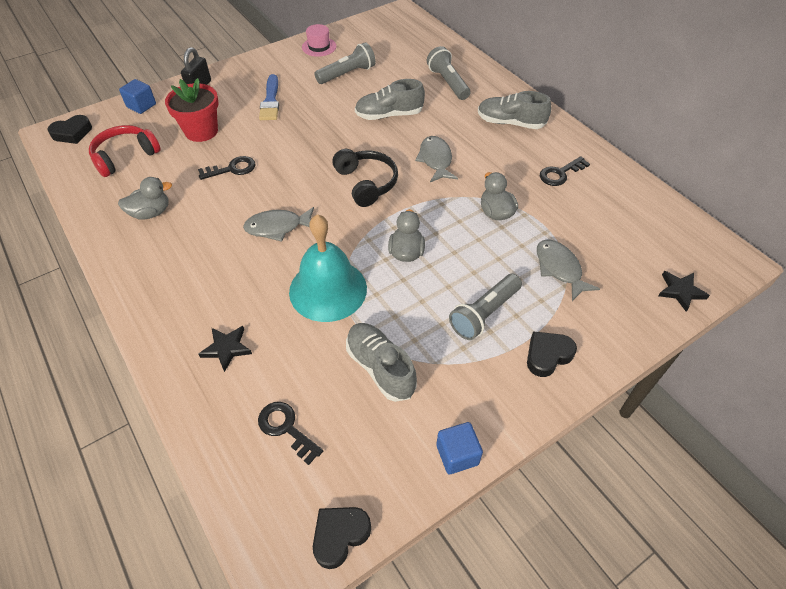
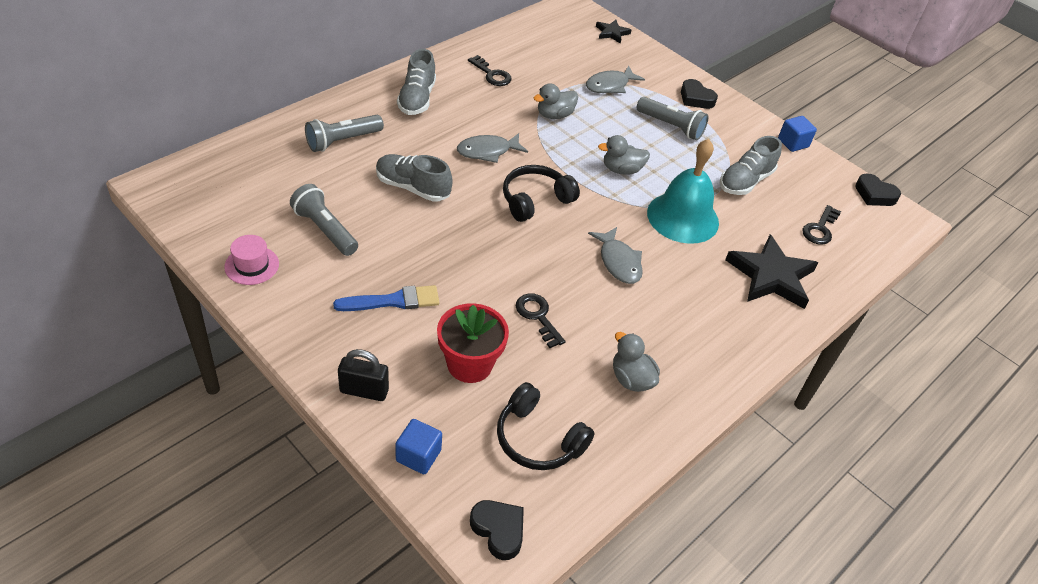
camera: 105 degrees left, 5 degrees down
red headphones [89,125,161,177] -> black headphones [497,382,595,470]
black star [198,326,252,372] -> black star [725,234,818,309], size x1.95
grey shoe [355,79,425,120] -> grey shoe turned 135 degrees clockwise [376,154,453,202]

